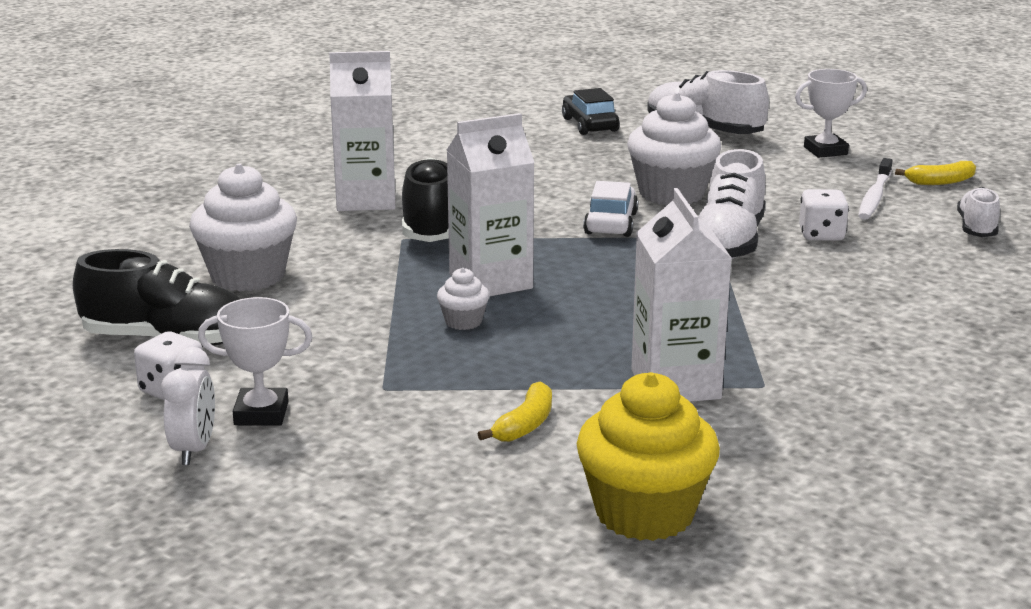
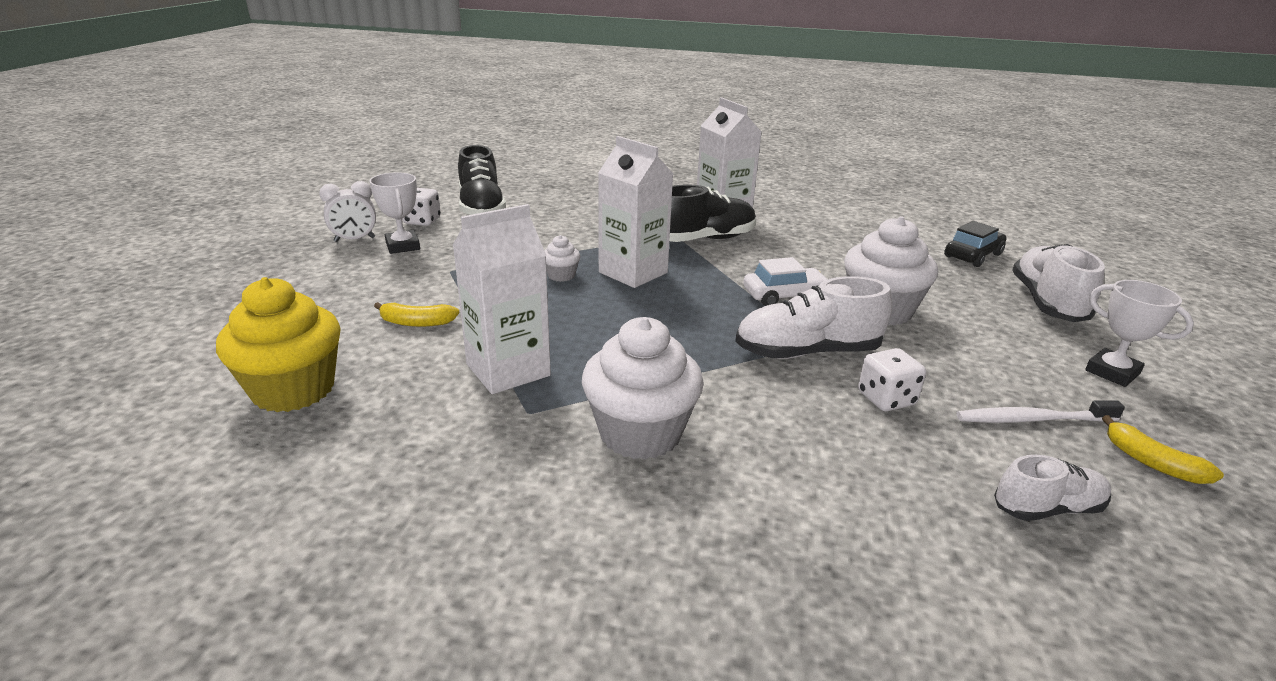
camera: 65 degrees right, 5 degrees up
white cupcake [189,164,297,292] -> white cupcake moved to [582,317,704,460]

